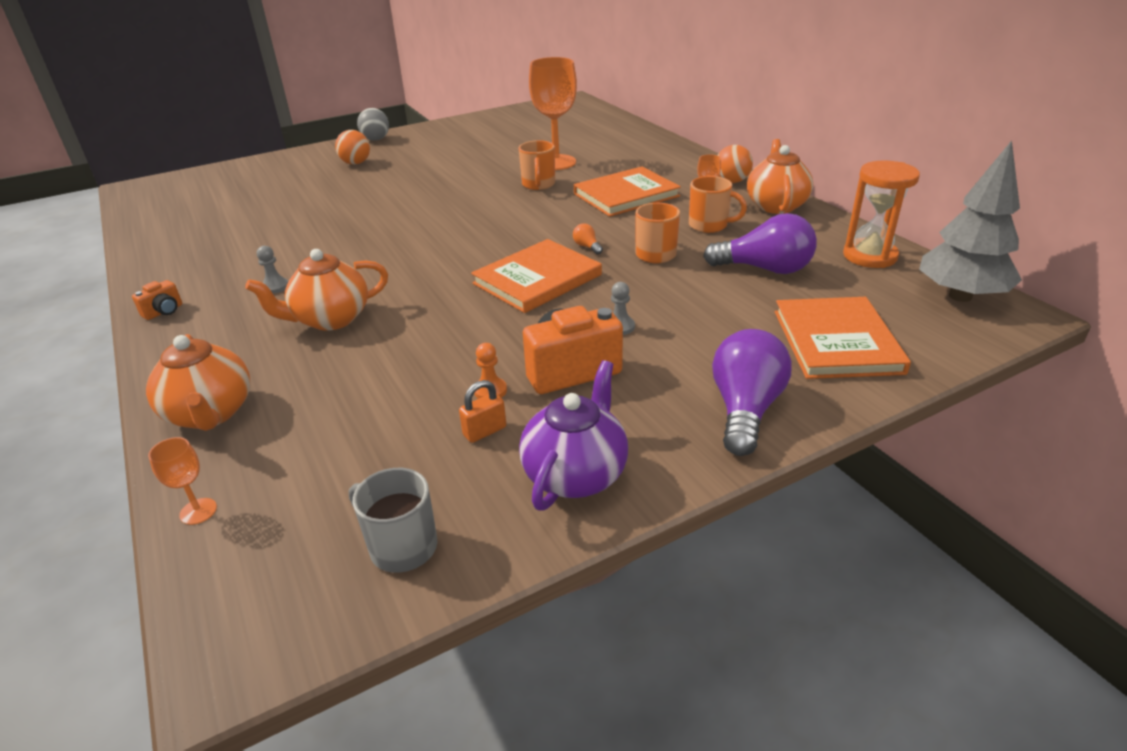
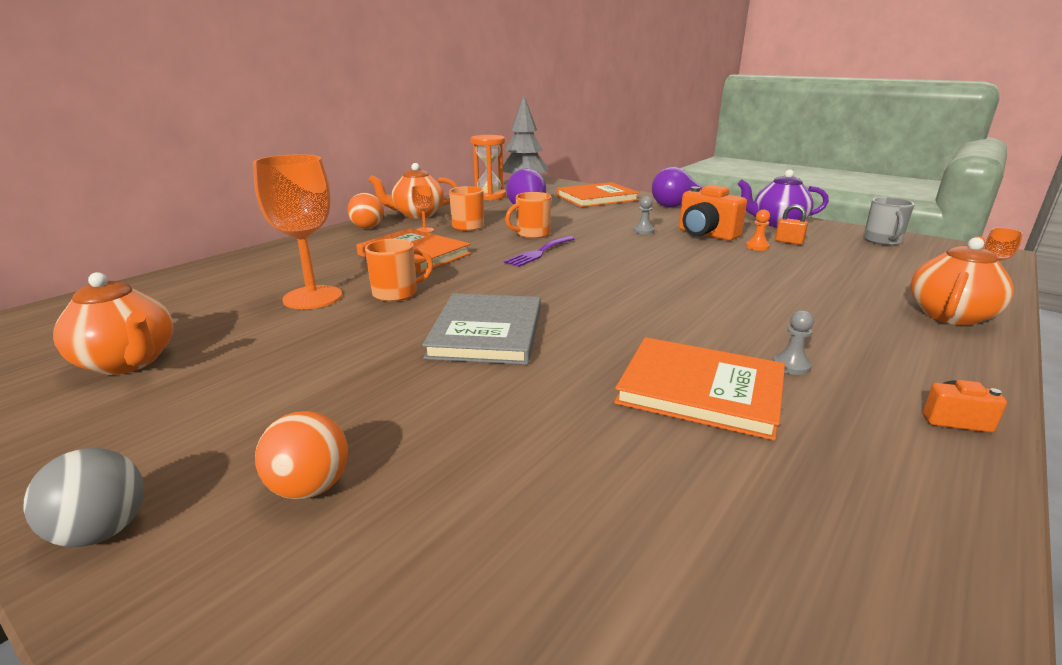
camera: 115 degrees left, 10 degrees down
orange teapot [245,249,388,331] -> orange teapot moved to [53,272,173,375]
orange book [471,239,602,313] -> orange book moved to [614,337,785,441]
orange light bulb [573,224,603,255] -> purple fork [504,236,575,267]
none -> grey book [422,293,541,365]

